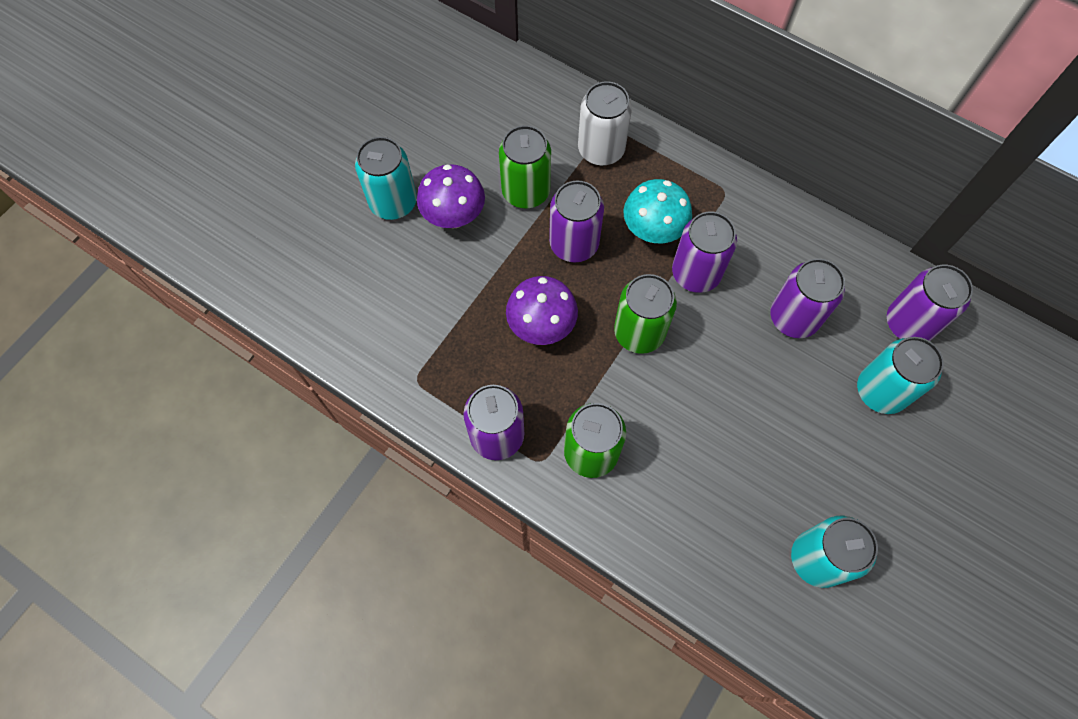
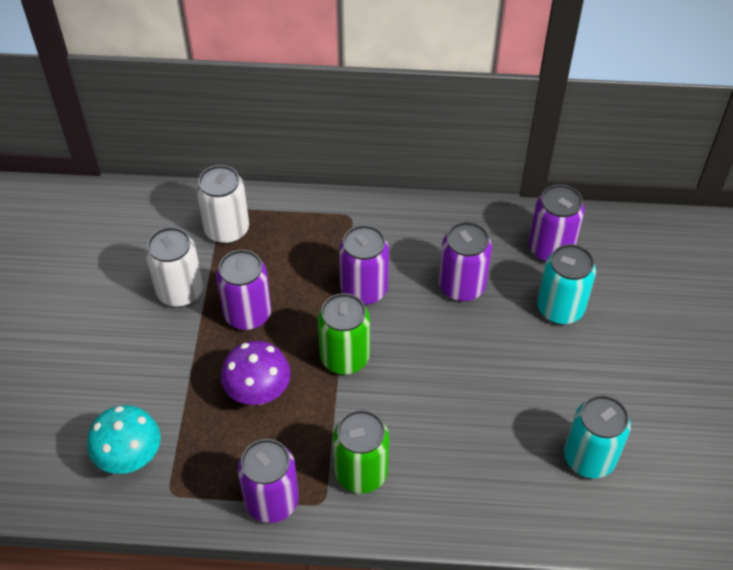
camera: 30 degrees left, 15 degrees down
turquoise can [355,137,417,220] -> none
purple mushroom [417,164,485,229] -> none
green can [499,125,551,208] -> white can [145,227,203,307]
turquoise mushroom [624,179,692,243] -> turquoise mushroom moved to [87,405,161,474]

